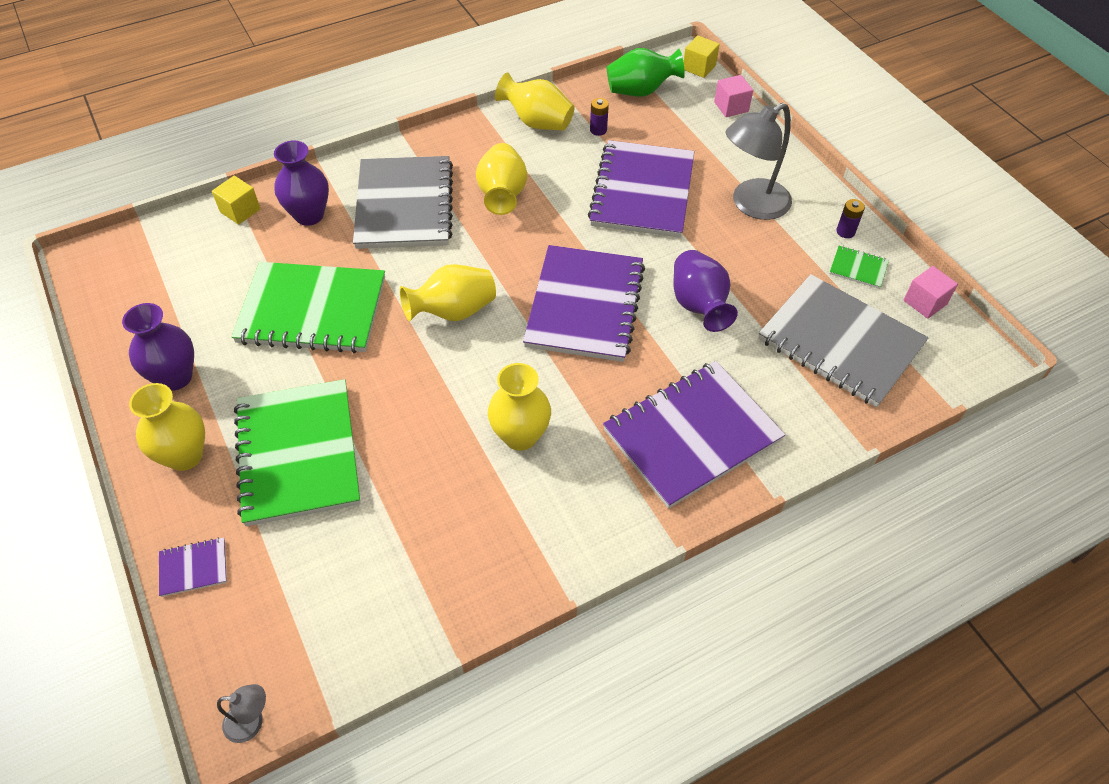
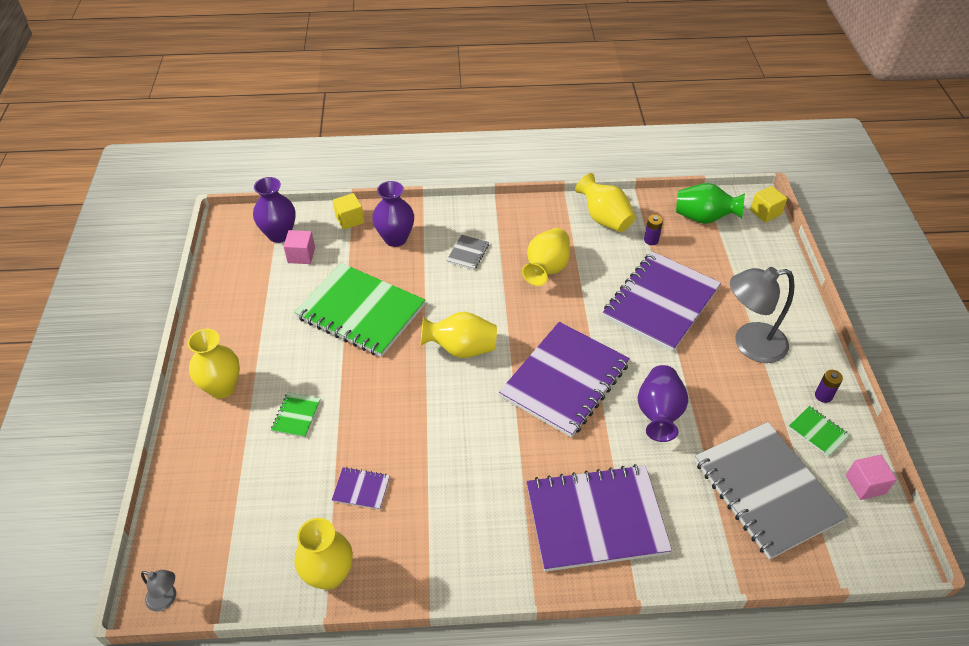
camera: 25 degrees right, 5 degrees down
purple vase [122,303,194,391] -> purple vase moved to [253,177,296,243]
purple notebook [159,537,227,597] -> purple notebook moved to [332,467,390,510]
green notebook [234,379,360,526] -> green notebook [271,392,321,438], size x0.41
grey notebook [353,156,453,249] -> grey notebook [446,235,489,270], size x0.41
yellow vase [488,363,551,451] -> yellow vase moved to [294,518,353,590]
pink cube [714,75,753,117] -> pink cube moved to [283,230,315,264]

